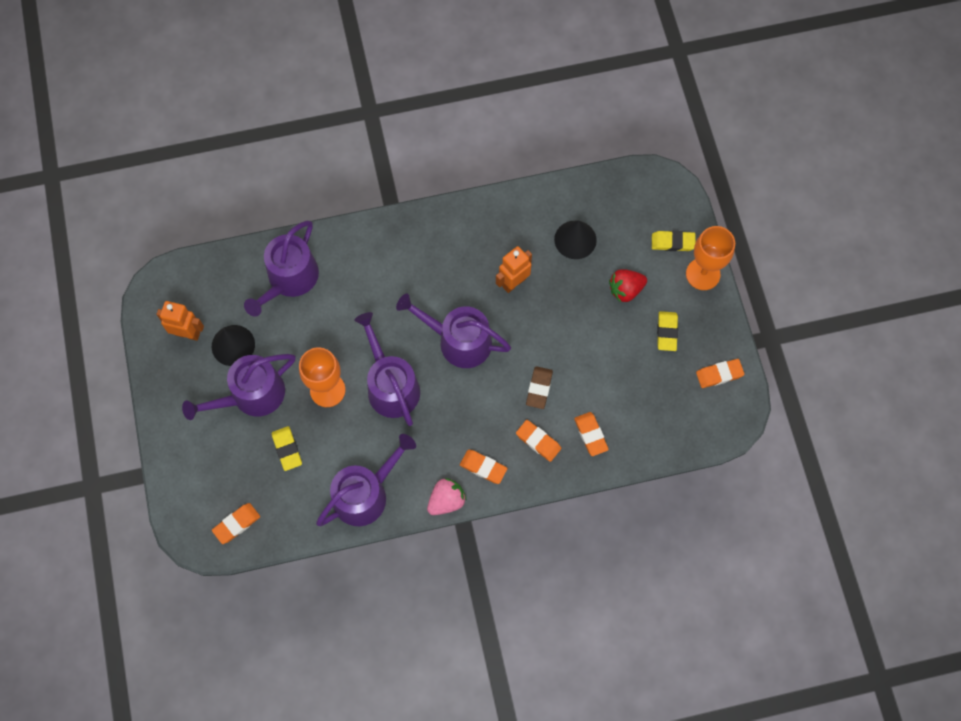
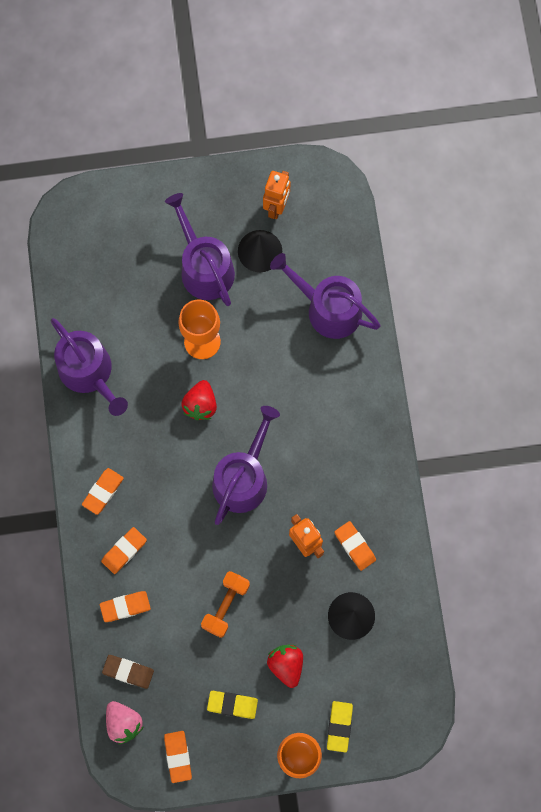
camera: 95 degrees right, 5 degrees up
orange eraser [212,503,260,544] -> orange eraser moved to [335,521,376,571]
yellow eraser [272,426,302,471] -> none
purple watering can [354,312,420,426] -> red strawberry [181,380,217,420]
pink strawberry [427,478,466,515] -> pink strawberry moved to [106,701,143,744]
brown eraser [526,366,553,409] -> brown eraser moved to [102,655,154,689]
none -> orange dumbbell [201,571,250,638]

